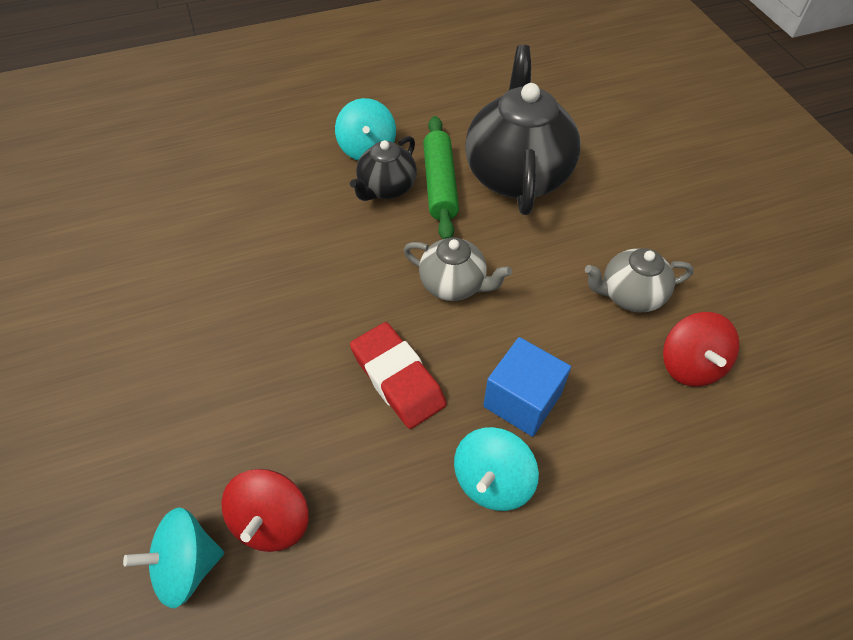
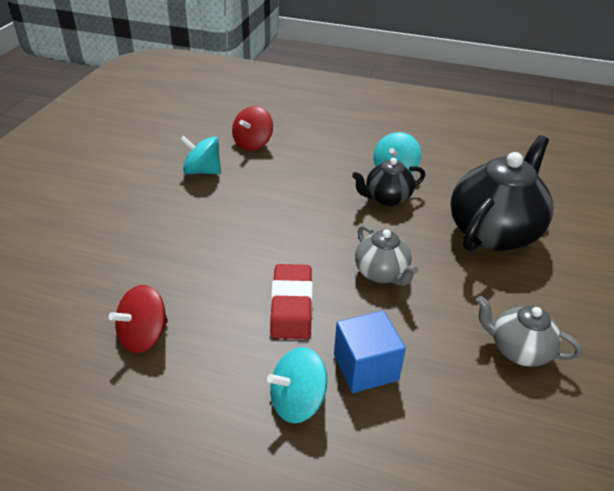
camera: 35 degrees right, 15 degrees down
turquoise spinning top [123,507,224,608] -> turquoise spinning top moved to [180,136,221,174]
green rolling pin [423,116,459,239] -> none
red spinning top [663,312,739,387] -> red spinning top moved to [232,106,273,151]

